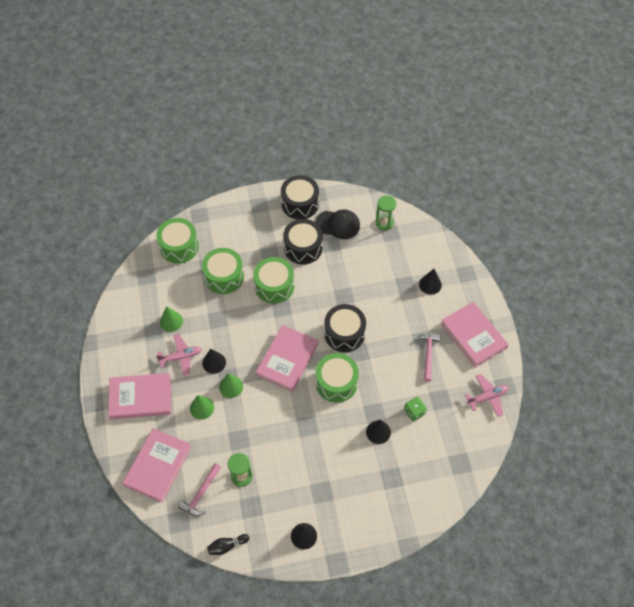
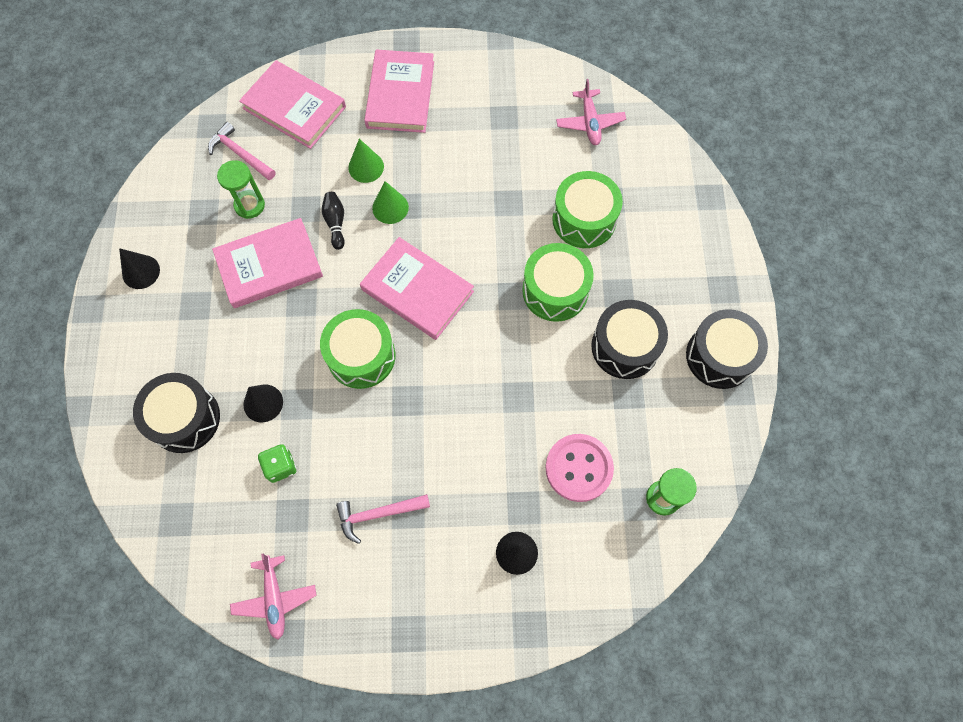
camera: 100 degrees right, 10 degrees up
green drum [156,218,199,264] -> none
pink plane [156,334,202,376] -> pink plane moved to [556,79,626,145]
green cone [160,306,183,332] -> none
black cone [202,349,226,374] -> none
black bowling pin [207,534,249,555] -> black bowling pin moved to [322,192,345,250]
black cap [315,209,360,239] -> none
black drum [324,304,366,352] -> black drum moved to [133,373,220,453]
pink hammer [415,334,441,382] -> pink hammer turned 150 degrees clockwise [336,494,430,544]
pink book [441,302,509,368] -> pink book moved to [212,218,323,308]
none -> pink button [545,434,614,502]

